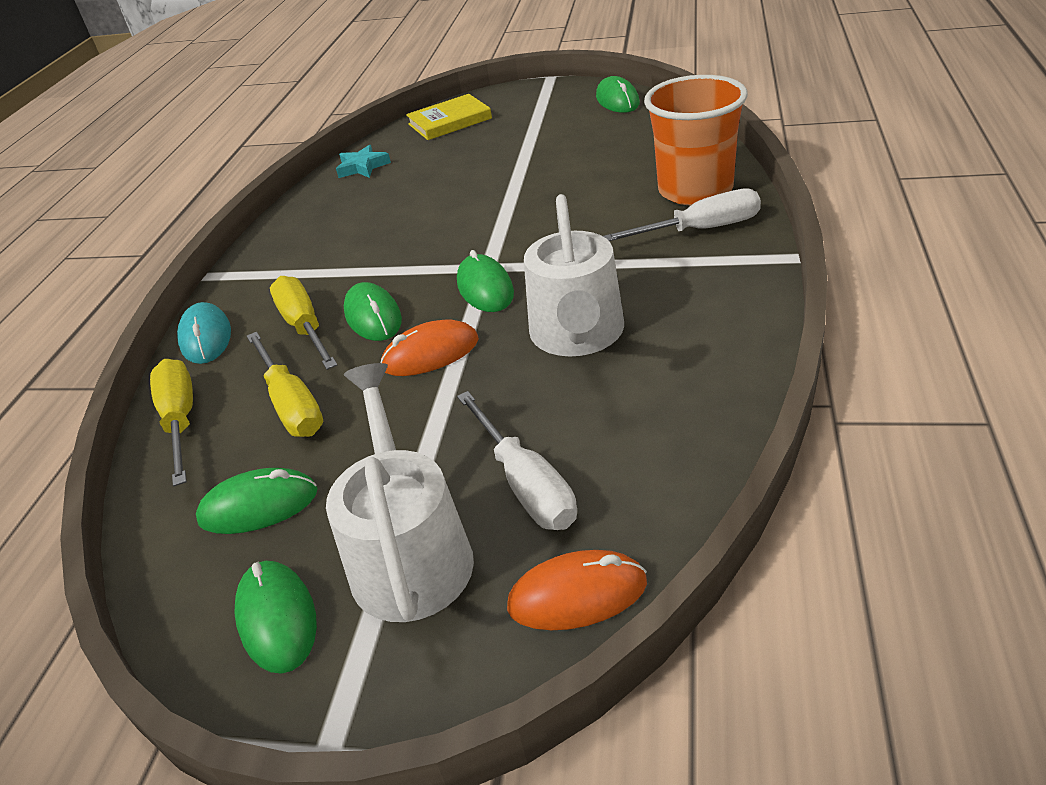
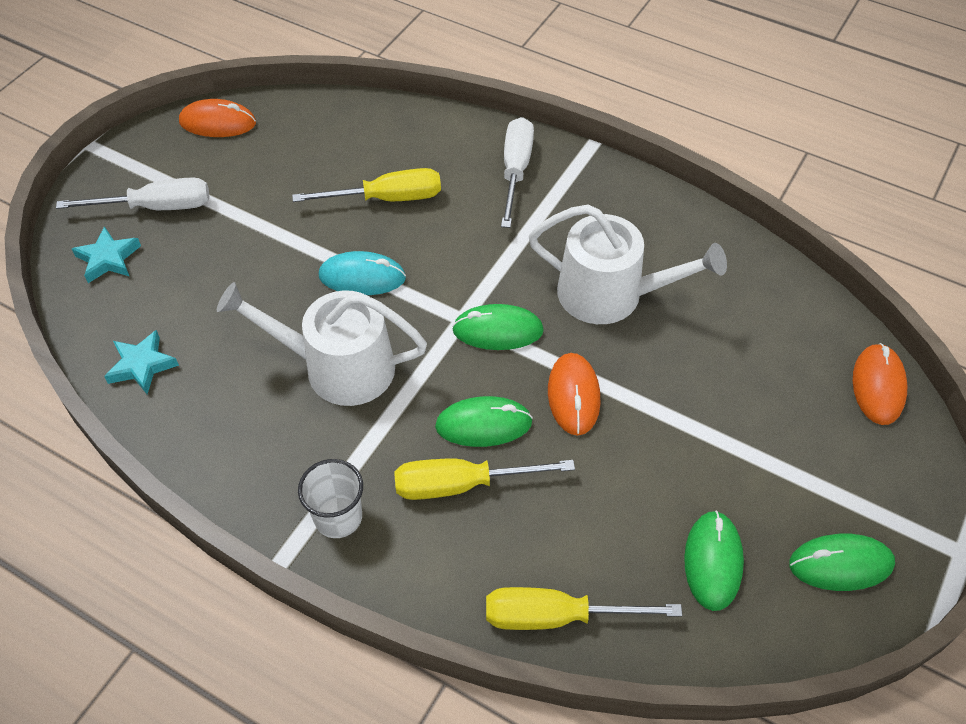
camera: 75 degrees left, 15 degrees up
turquoise mouse [177,302,231,364] -> turquoise mouse moved to [319,251,406,295]
yellow screwdriver [247,332,323,437] -> yellow screwdriver moved to [292,168,441,202]
white watering can [326,363,474,622] -> white watering can moved to [217,282,427,406]
yellow book [406,94,492,140] -> turquoise star [72,226,141,283]
white screwdriver [457,391,577,530] -> white screwdriver moved to [56,178,210,210]
green mouse [596,76,640,113] -> orange mouse [179,99,256,137]
orange cup [644,75,748,205] -> none
none -> white cup [298,459,363,538]

